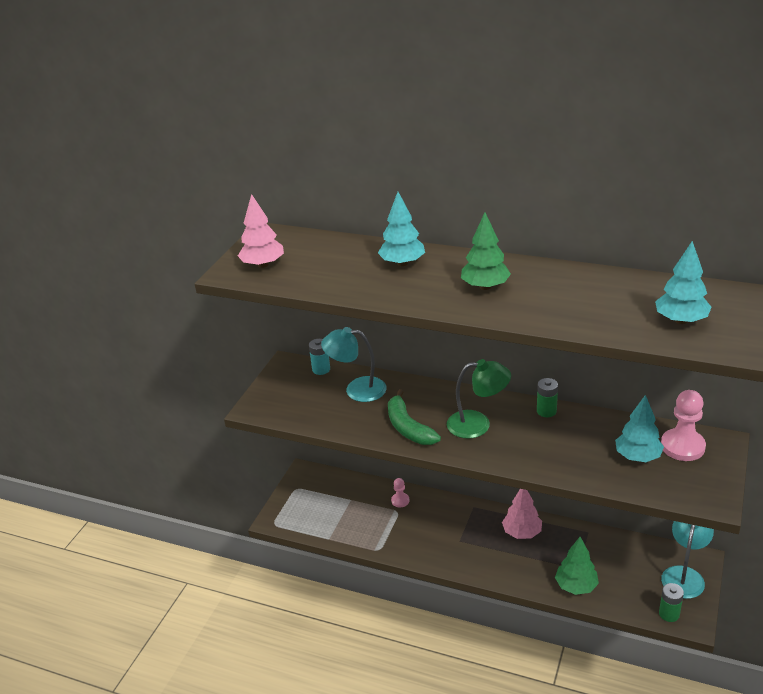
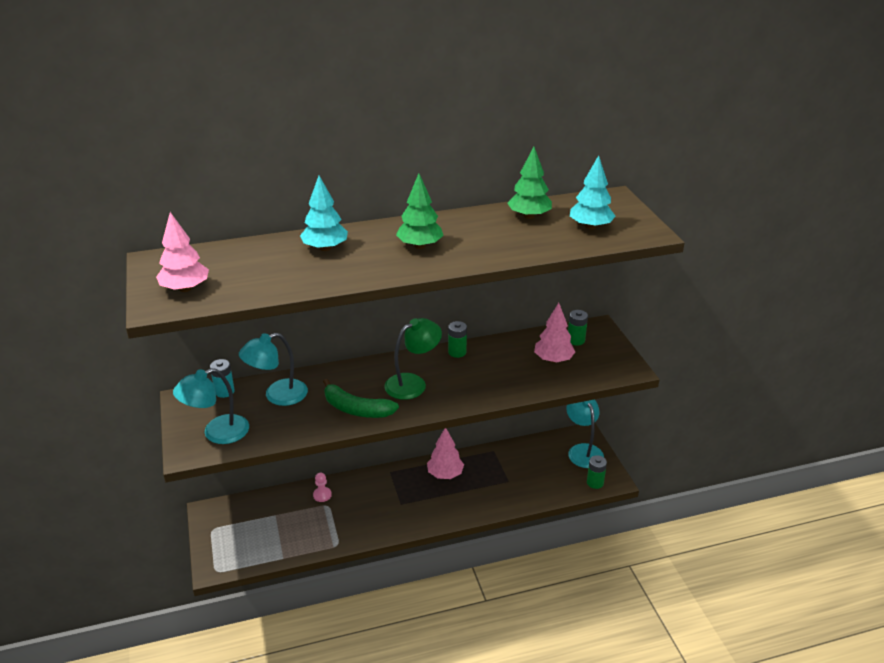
camera: 40 degrees left, 0 degrees up
green tree [555,537,599,595] -> green tree moved to [508,147,552,219]
turquoise tree [615,395,664,462] -> pink tree [534,303,575,363]
pink pawn [661,390,706,461] -> green battery [568,310,588,346]
none -> turquoise lamp [173,368,249,444]

